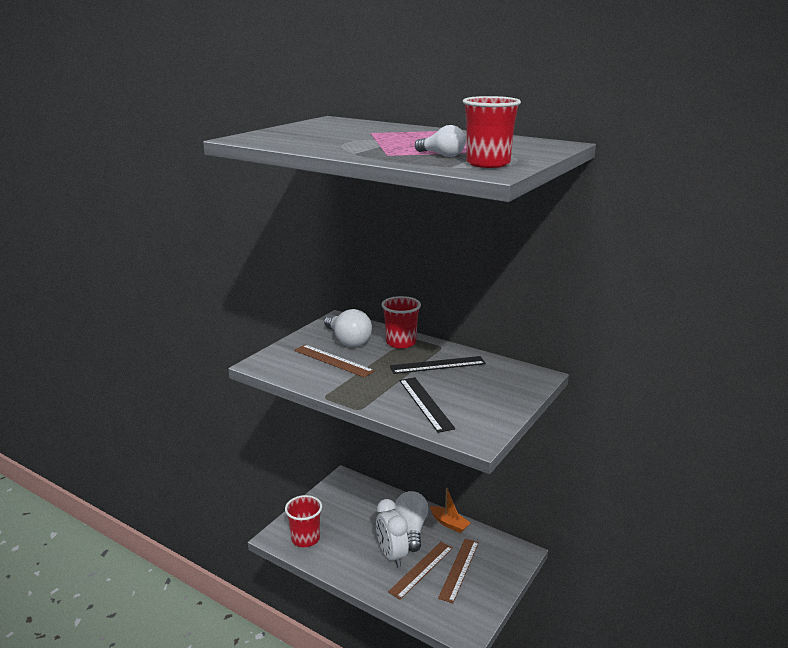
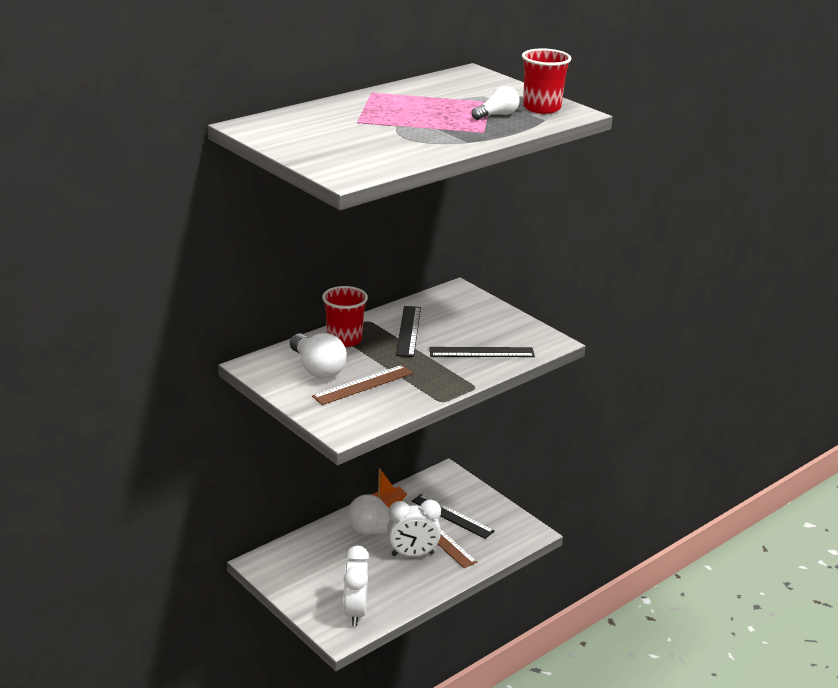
camera: 75 degrees left, 5 degrees up
red cup [285,495,322,547] -> white clock [343,546,369,626]
white light bulb [324,309,372,347] -> white light bulb turned 75 degrees clockwise [290,333,347,379]
brown ruler [438,538,479,603] -> black ruler [412,494,494,539]

